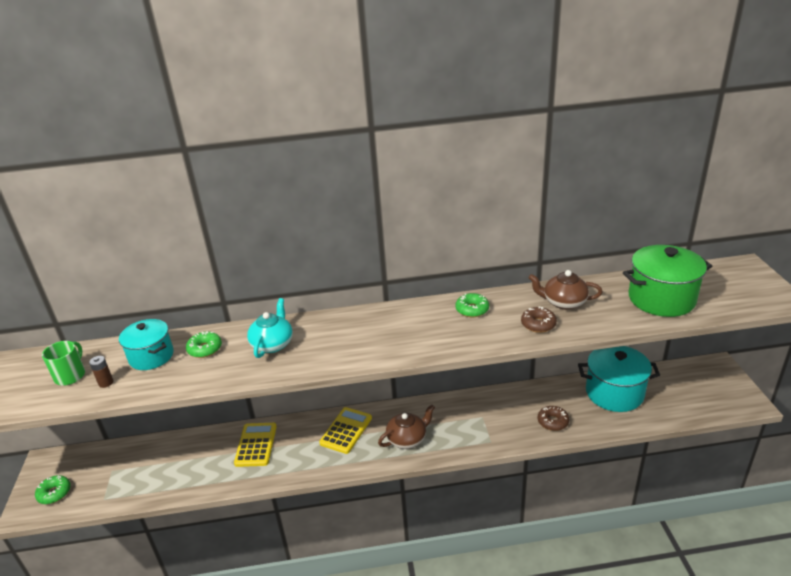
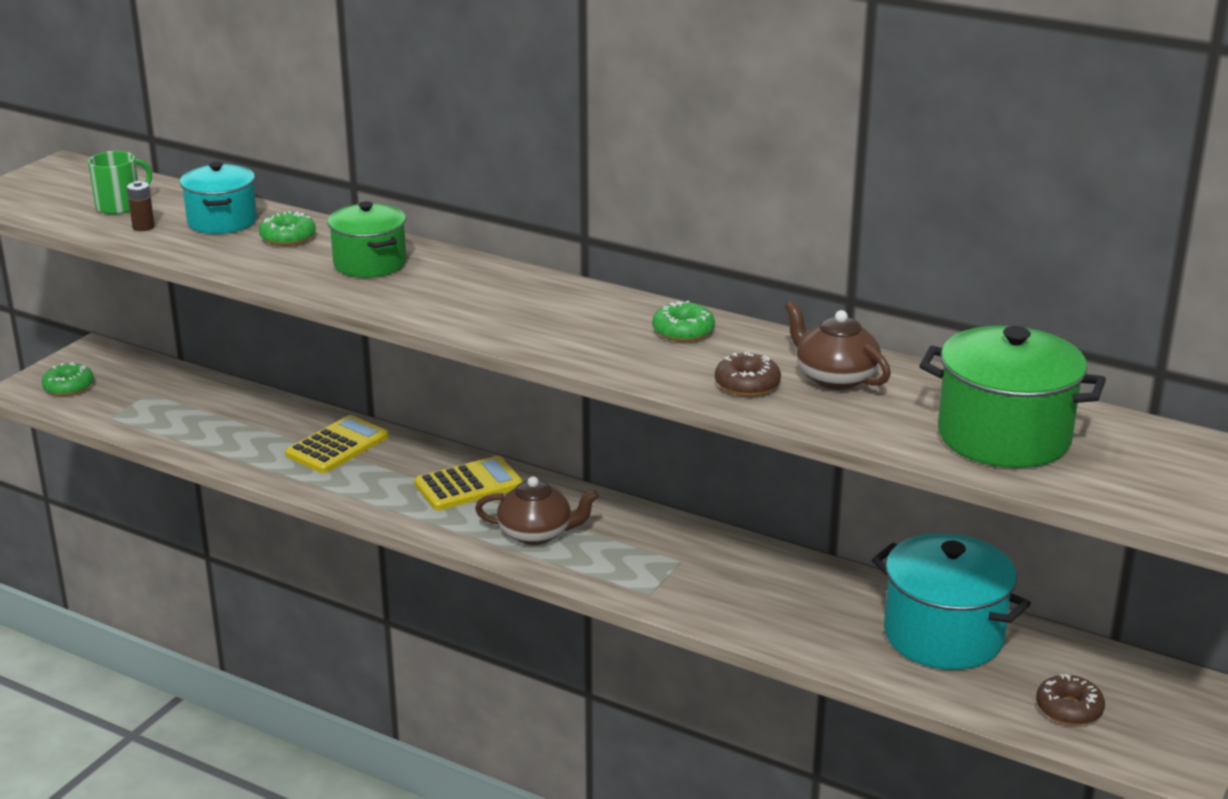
camera: 35 degrees right, 5 degrees down
turquoise teapot [247,298,293,358] -> green pot [327,201,406,278]
brown donut [538,406,569,431] -> brown donut moved to [1036,674,1105,725]

